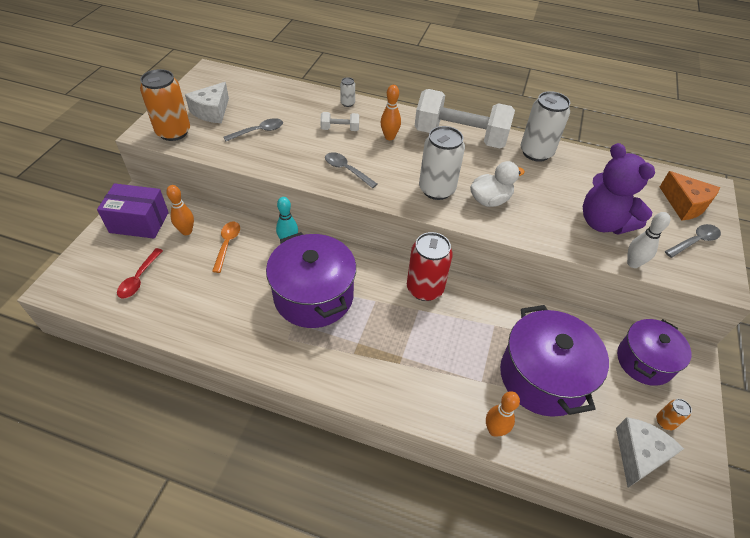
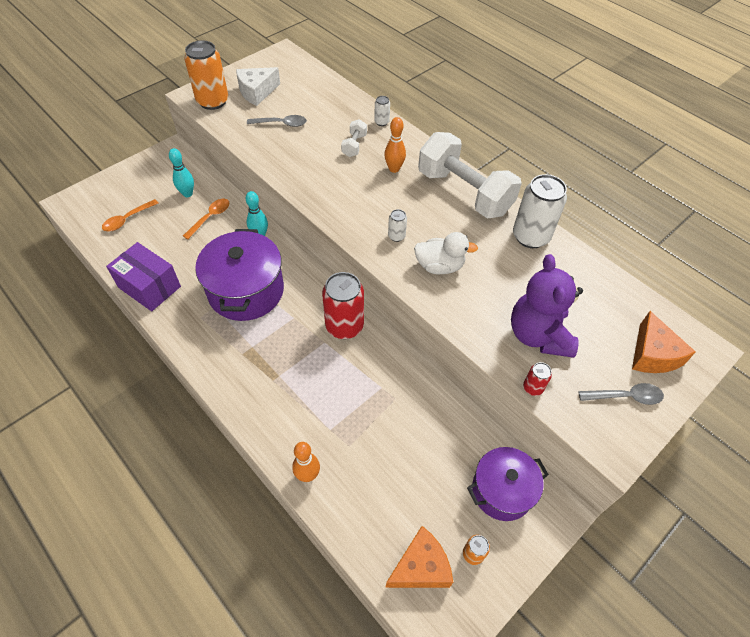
camera: 30 degrees right, 5 degrees up
purple box [97,183,169,239] -> purple box moved to [106,242,181,311]
red spoon [117,248,163,298] -> orange spoon [102,199,159,231]
orange bowling pin [166,185,194,235] -> turquoise bowling pin [169,148,194,197]
white dumbbell [320,112,359,131] -> white dumbbell turned 75 degrees clockwise [341,119,367,157]
grey spoon [325,152,377,188] -> none
white can [419,126,465,200] -> white can [388,209,407,242], size x0.45
purple pot [500,305,609,417] -> none
white cheese [616,417,684,488] -> orange cheese [385,526,453,588]
white bowling pin [627,212,670,268] -> red can [523,362,552,396]

